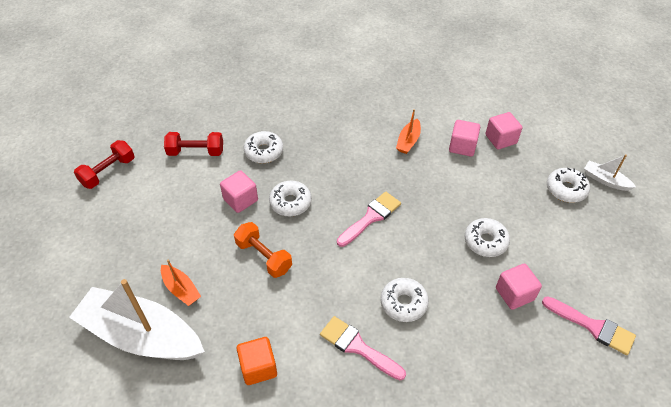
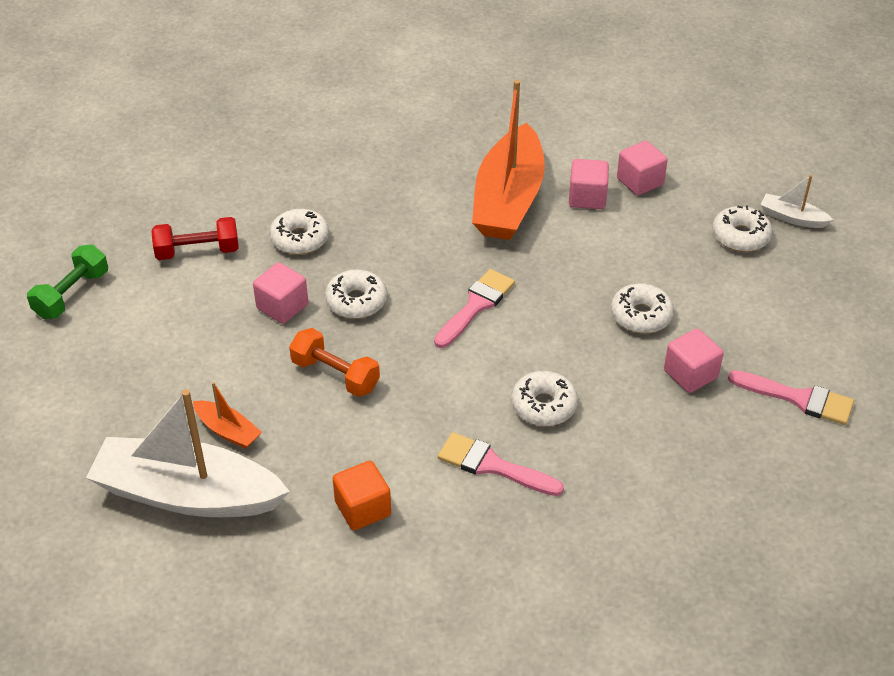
camera: 10 degrees left, 5 degrees down
red dumbbell [74,140,135,189] -> green dumbbell [27,245,108,319]
orange boat [396,109,421,154] -> orange boat [472,80,545,240], size x2.31

